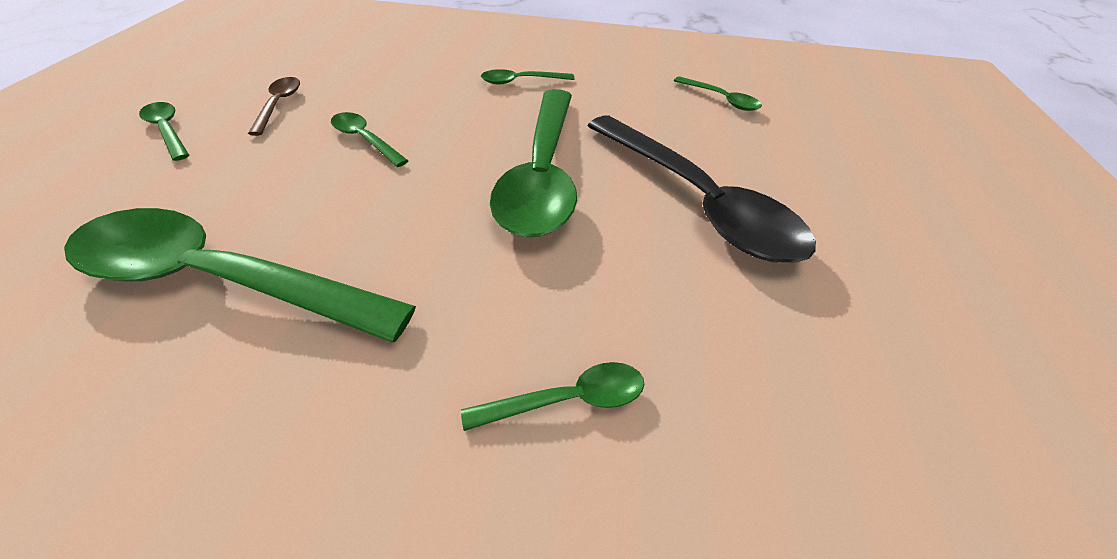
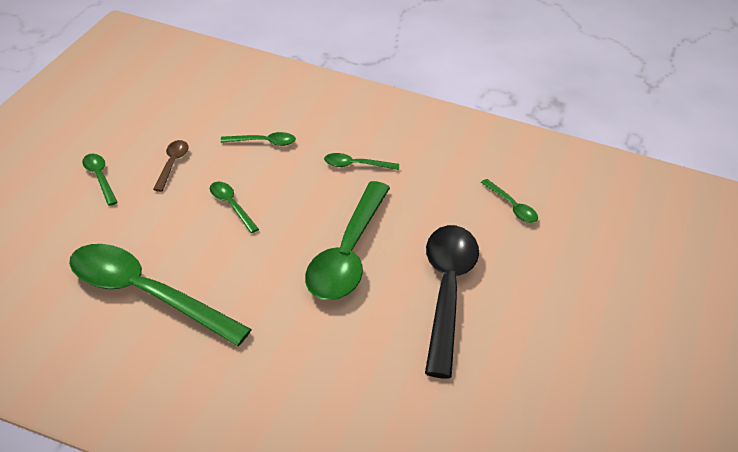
camera: 10 degrees right, 5 degrees down
green spoon [461,362,644,431] -> green spoon moved to [221,132,296,146]
black spoon [587,116,816,263] -> black spoon turned 150 degrees counterclockwise [425,225,479,379]

